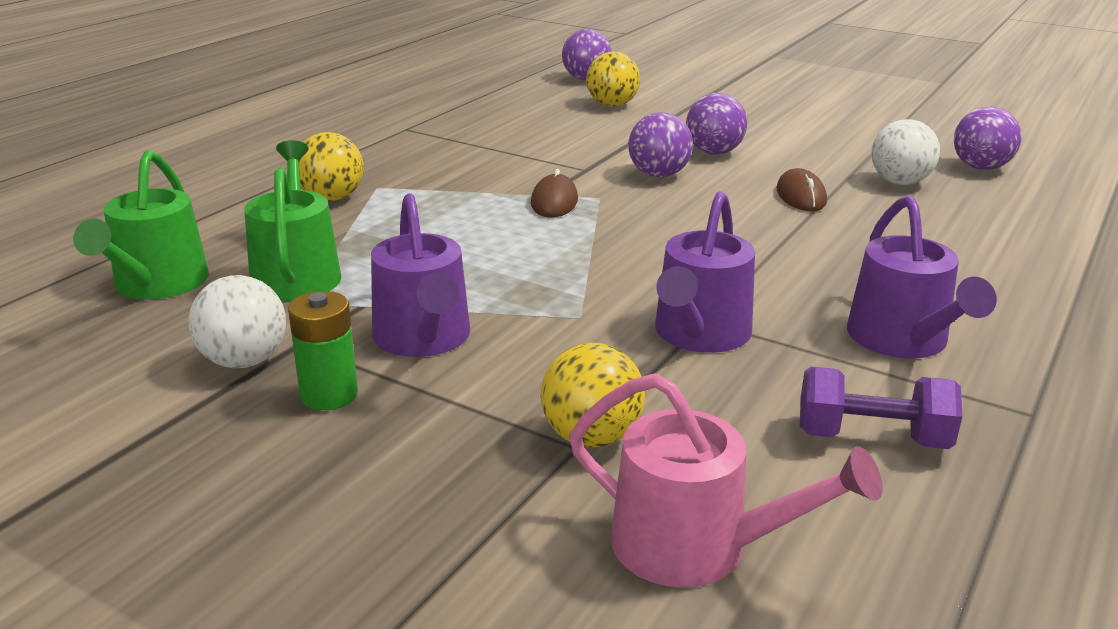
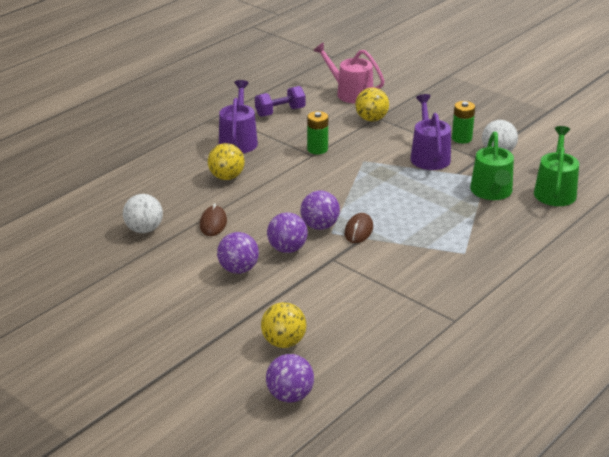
camera: 170 degrees left, 5 degrees up
yellow ball [298,132,364,201] -> yellow ball moved to [208,143,245,180]
purple watering can [655,191,755,353] -> green battery [307,111,329,154]
purple dumbbell [800,367,962,449] -> purple dumbbell turned 45 degrees counterclockwise [255,86,306,117]
purple ball [954,106,1022,170] -> purple ball moved to [300,190,340,230]

